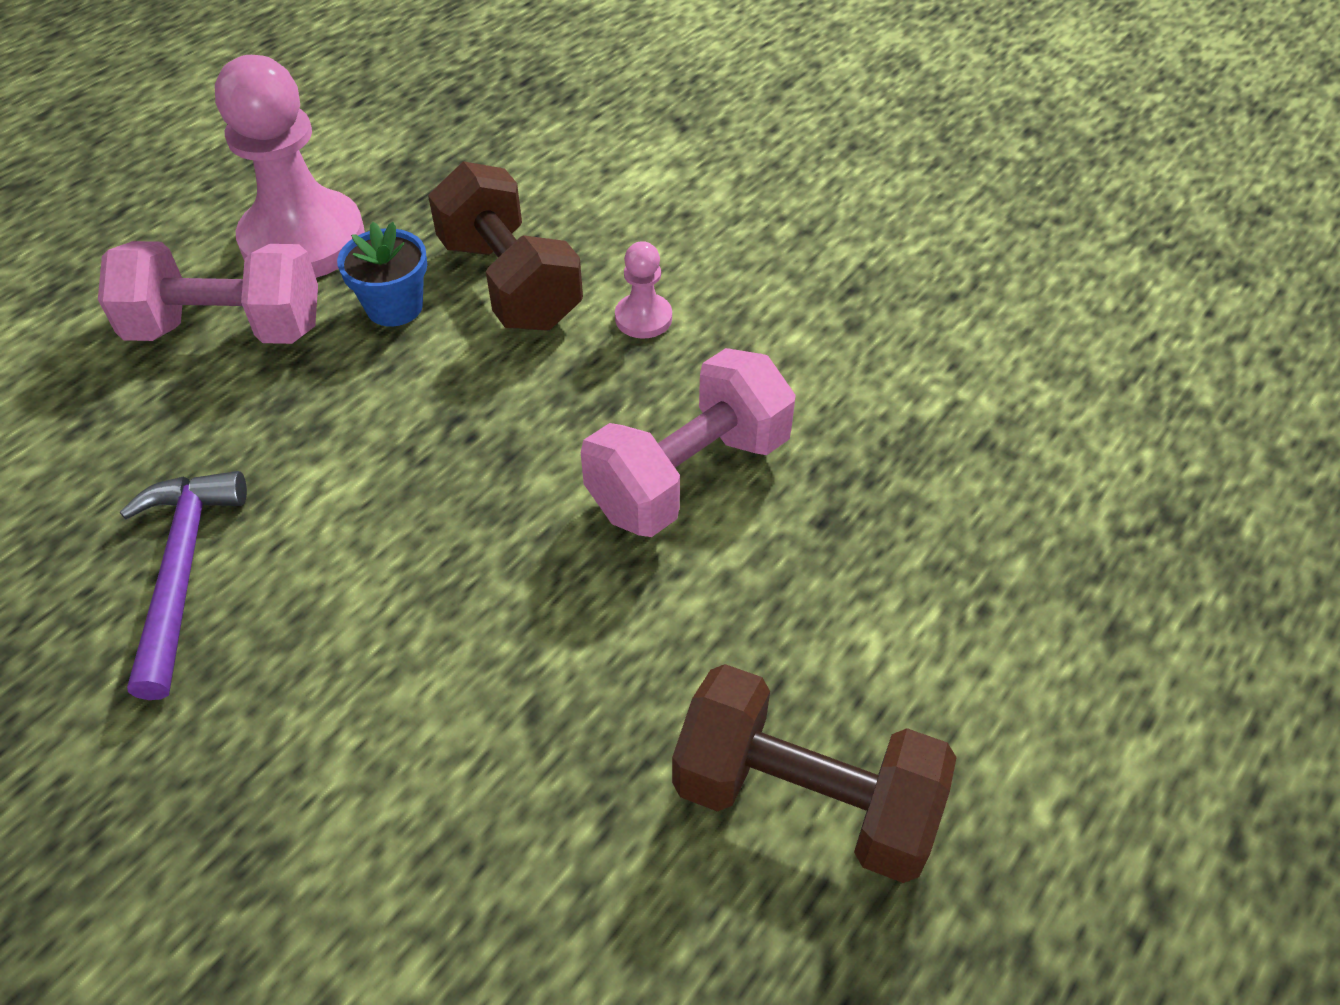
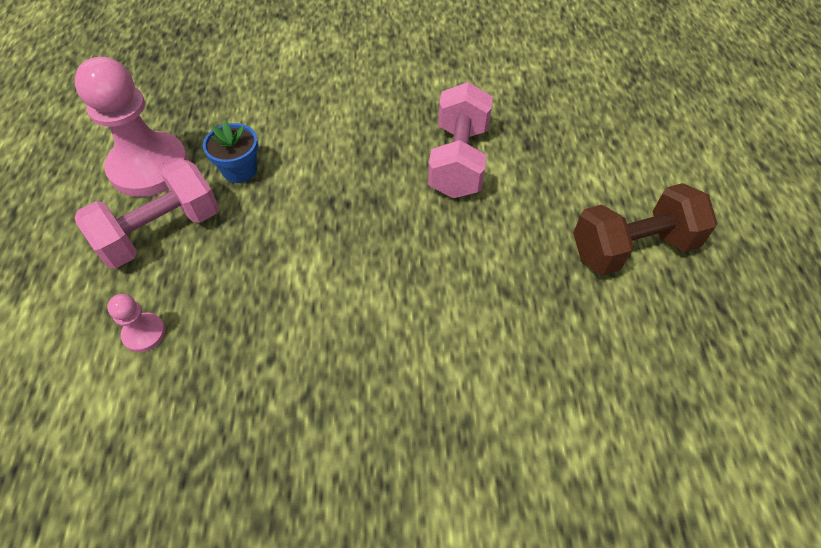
camera: 40 degrees left, 5 degrees up
purple hammer [120,471,247,700] -> none
brown dumbbell [428,161,583,331] -> none
pink pawn [615,241,672,339] -> pink pawn moved to [107,294,166,352]

